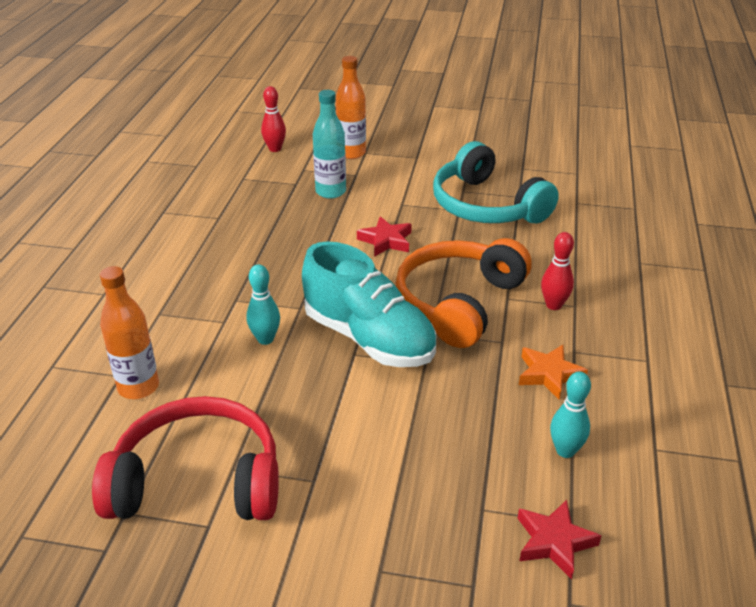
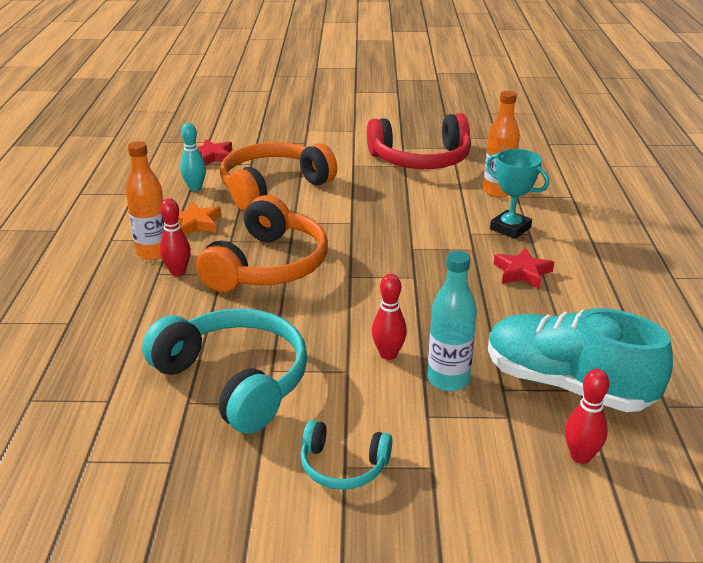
camera: 170 degrees right, 5 degrees down
turquoise bowling pin [247,264,280,345] -> none
turquoise shoe [302,241,436,367] -> turquoise shoe moved to [488,308,673,412]
orange bottle [336,56,366,159] -> orange bottle moved to [126,141,165,260]
red star [357,216,412,257] -> red star moved to [494,248,554,289]
none -> orange headphones [220,142,337,211]
none -> turquoise headphones [300,420,392,490]
none -> red bowling pin [372,274,407,360]
none -> turquoise trophy [486,149,549,239]

